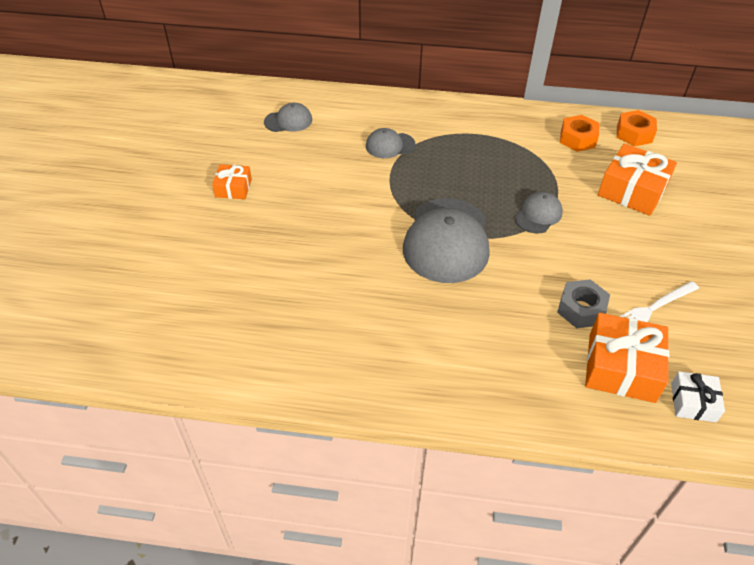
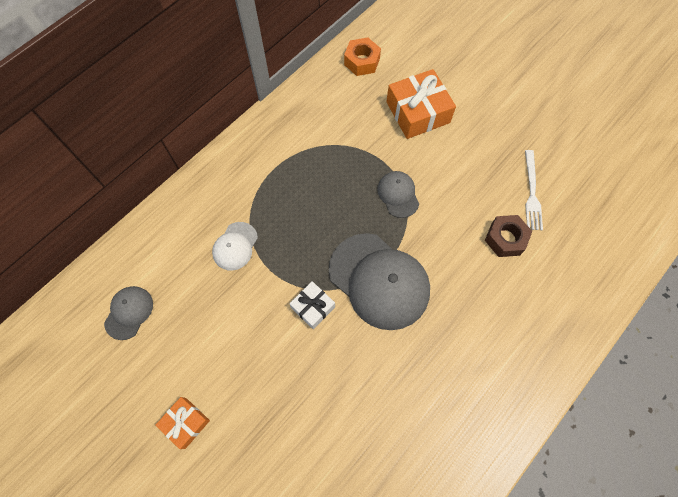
camera: 55 degrees left, 20 degrees up
grey cap [366,128,416,158] -> white cap [212,222,258,271]
grey nut [557,279,610,328] -> brown nut [485,215,532,257]
orange nut [560,115,599,152] -> none
orange gift [585,313,669,403] -> none
white gift [671,371,725,422] -> white gift moved to [289,281,335,329]

